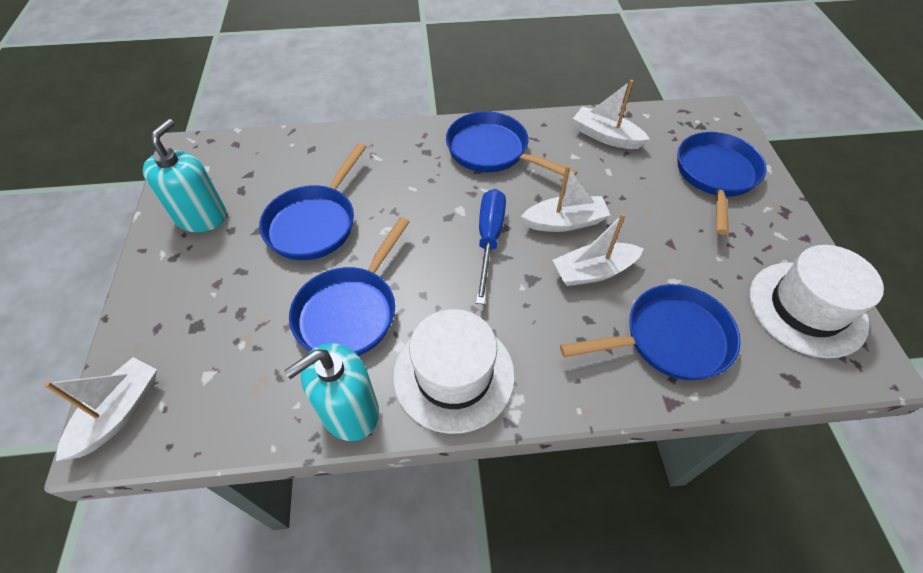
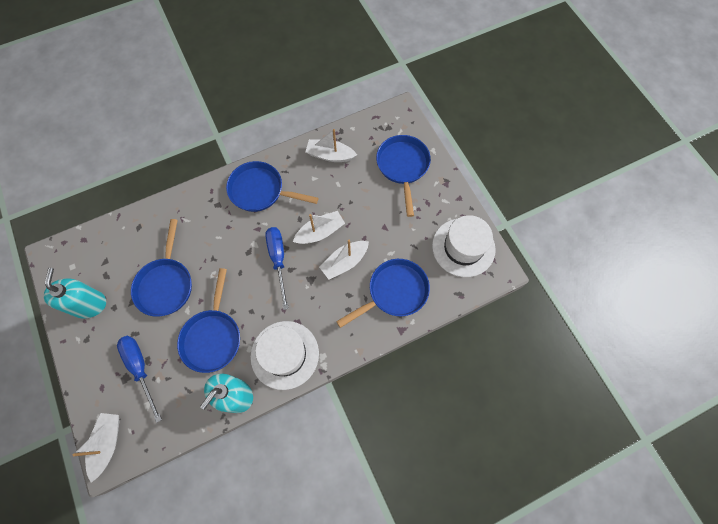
camera: 20 degrees left, 15 degrees up
none -> blue screwdriver [117,336,162,423]

